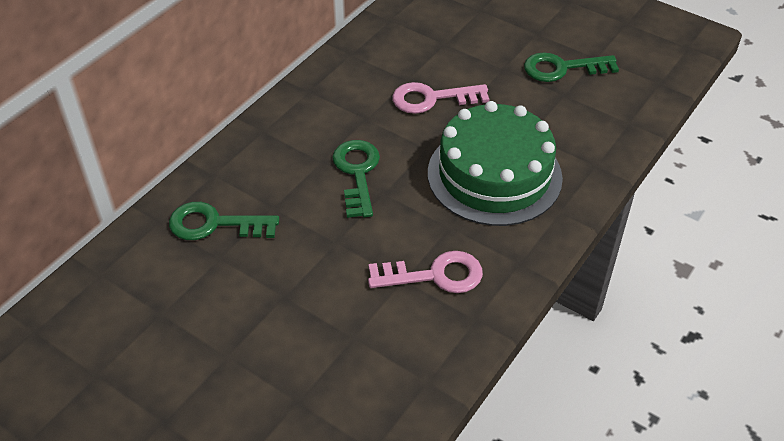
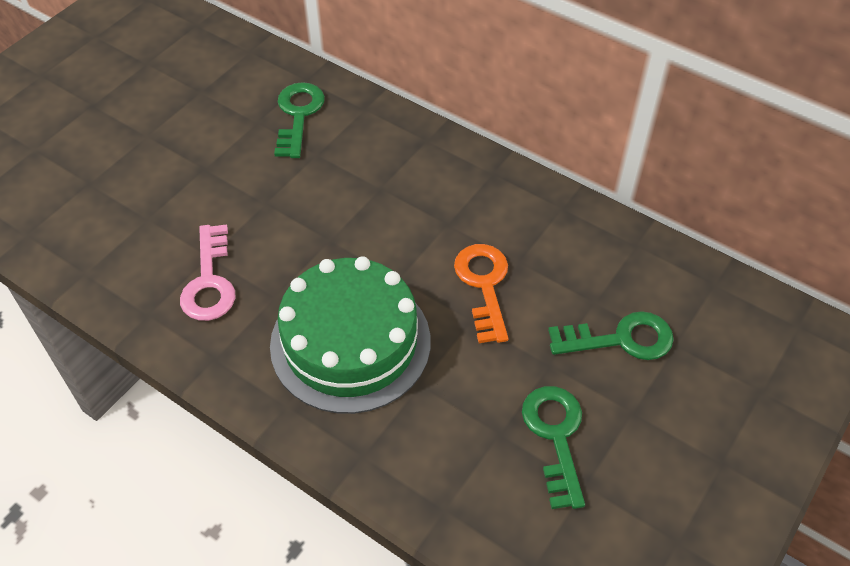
camera: 90 degrees right, 5 degrees up
green key [332,140,380,218] -> green key moved to [548,311,674,360]
pink key [392,82,490,114] -> orange key [454,244,508,343]

